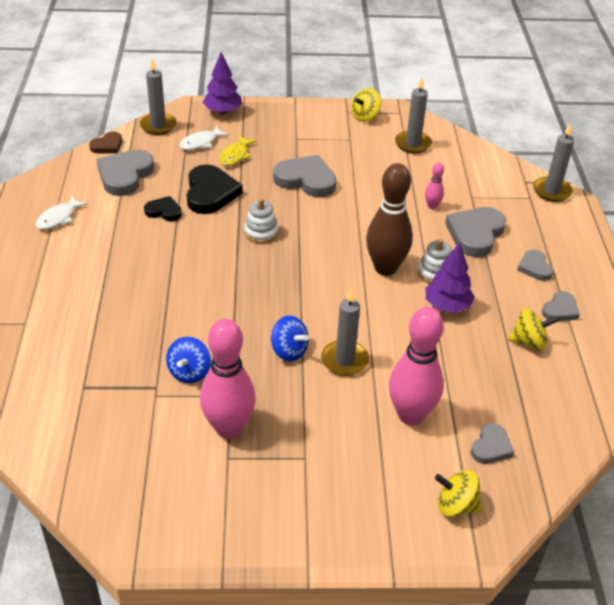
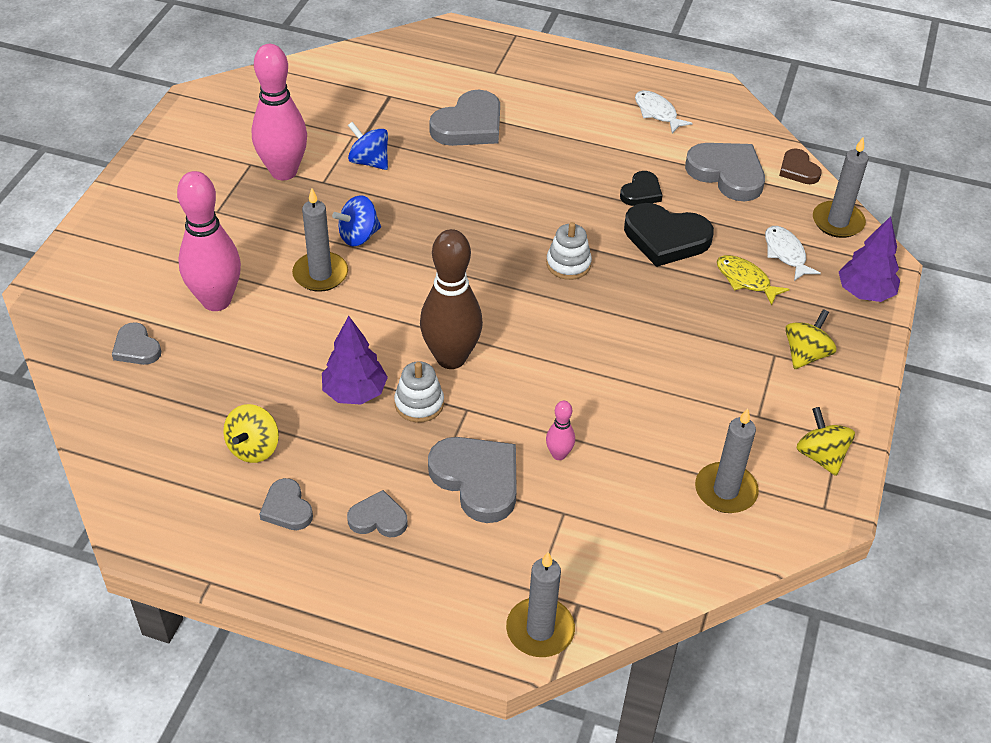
camera: 110 degrees right, 5 degrees up
grey heart [273,155,336,197] -> grey heart moved to [429,90,500,146]
yellow spinning top [435,470,482,517] -> yellow spinning top moved to [785,309,836,369]

